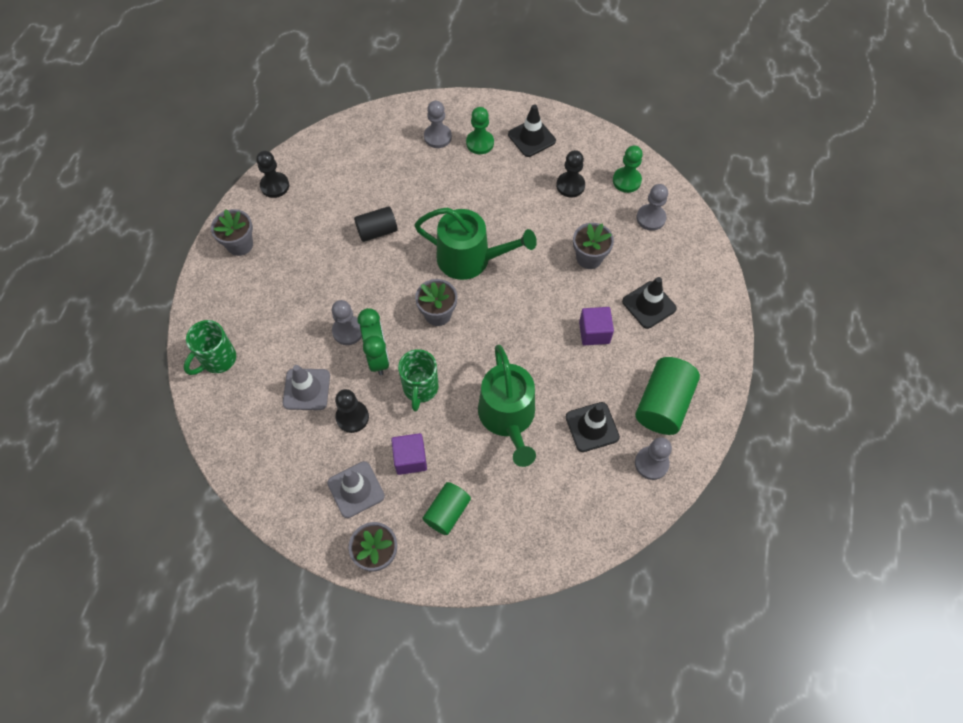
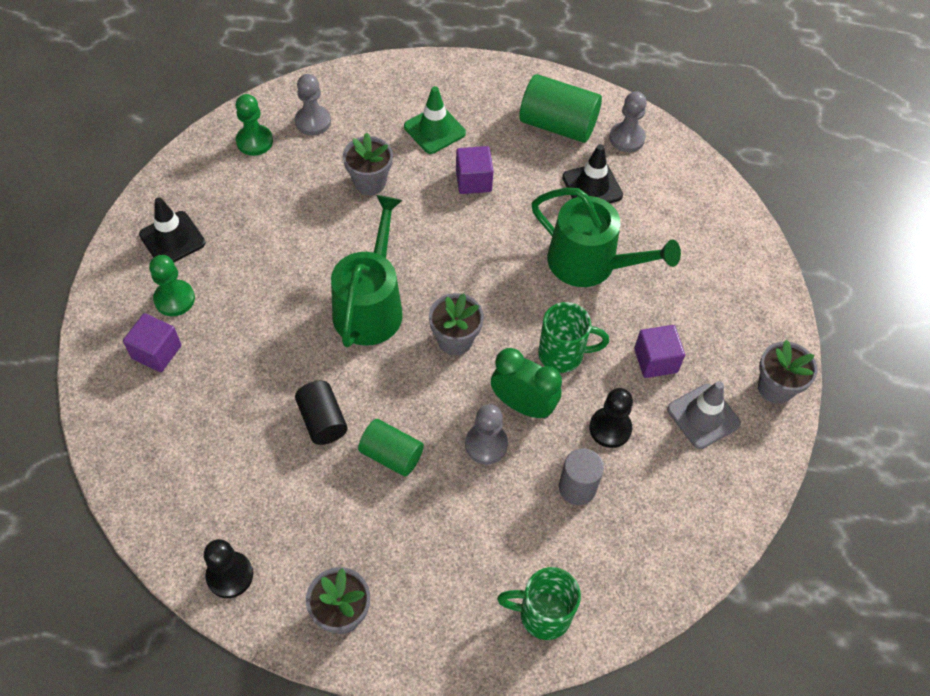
camera: 95 degrees left, 5 degrees down
green mug [184,320,236,375] -> green mug turned 150 degrees clockwise [497,567,581,640]
grey traffic cone [283,365,330,410] -> grey cylinder [559,448,604,505]
green clock [358,308,390,375] -> green clock turned 45 degrees clockwise [491,348,562,419]
green cylinder [422,482,471,535] -> green cylinder moved to [358,419,424,477]
grey pawn [424,101,452,148] -> purple cube [123,313,181,372]
green watering can [478,345,536,467] -> green watering can turned 45 degrees clockwise [532,188,681,287]
black pawn [556,150,585,198] -> none
black traffic cone [622,277,677,329] -> green traffic cone [404,86,466,154]

